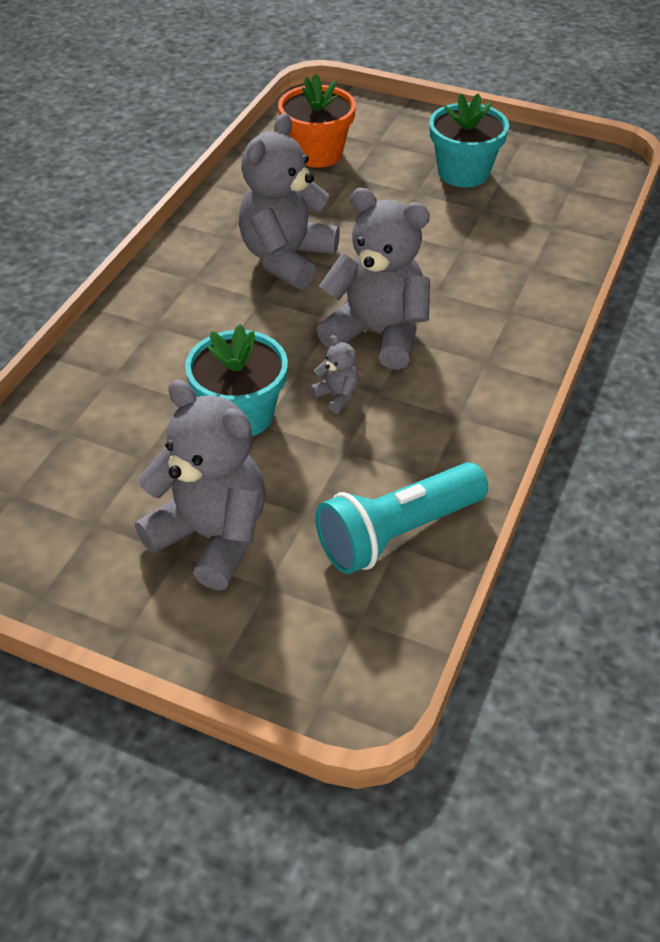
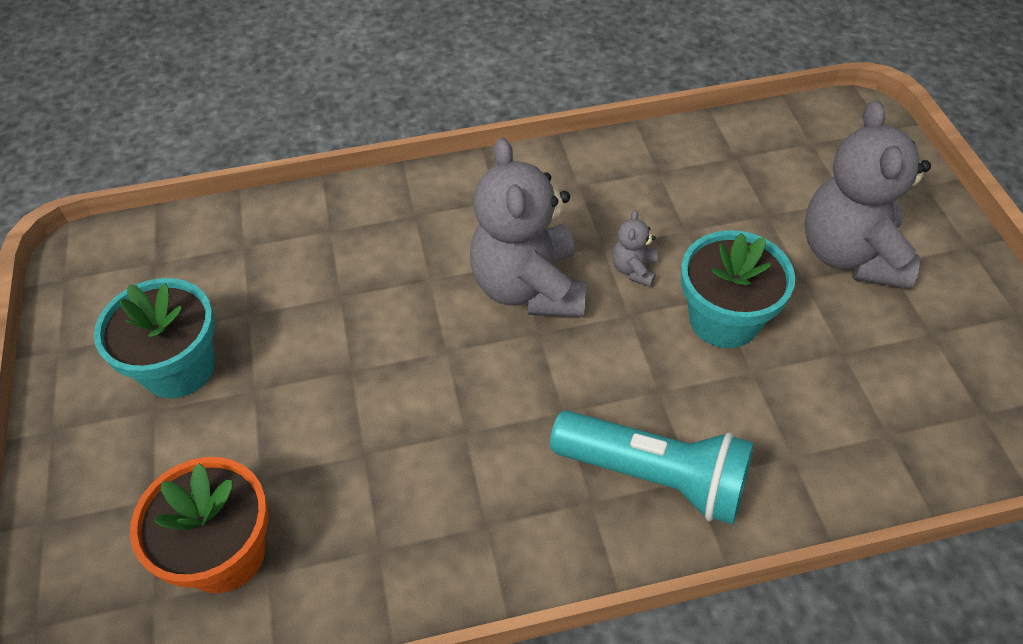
camera: 125 degrees left, 5 degrees up
grey teddy bear [239,113,340,289] -> none
turquoise flashlight [315,462,488,574] -> turquoise flashlight moved to [550,411,754,524]

